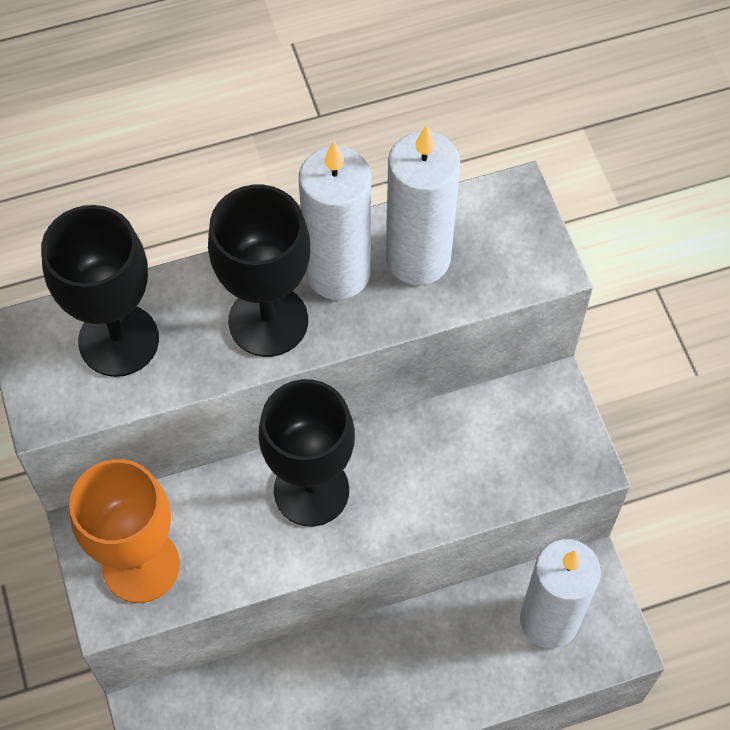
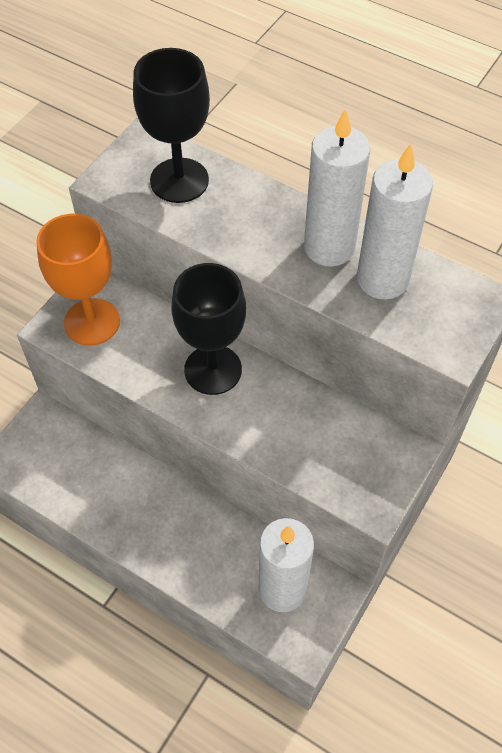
camera: 50 degrees right, 5 degrees down
black goblet [208,185,310,357] -> none

